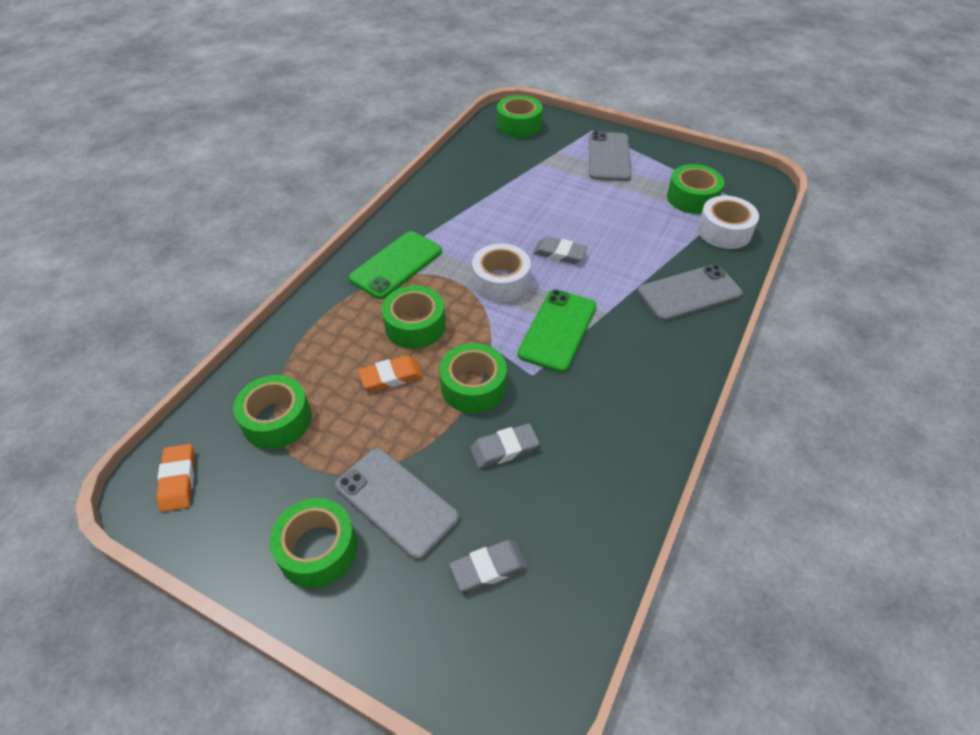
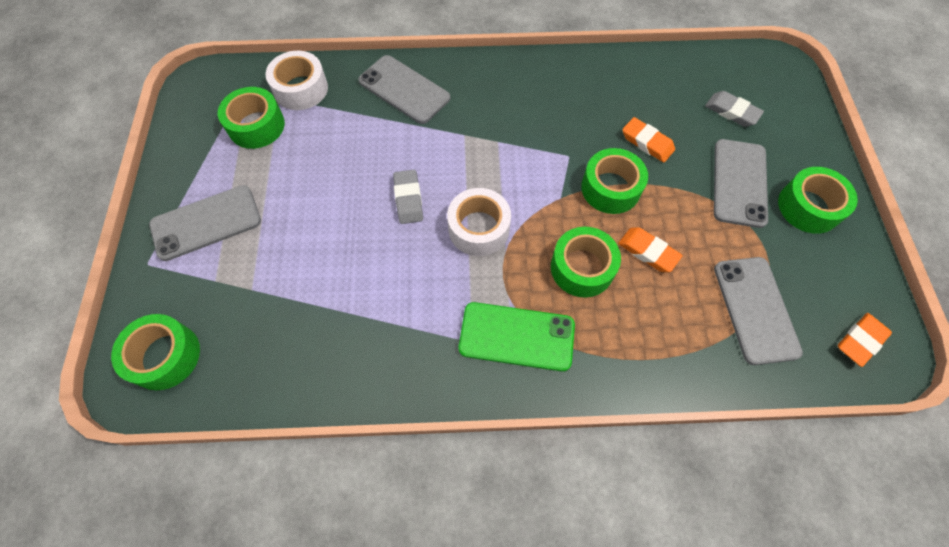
camera: 120 degrees left, 15 degrees up
green tape [233,375,312,449] -> grey phone [714,257,803,365]
grey eraser [470,424,539,468] -> orange eraser [622,117,675,163]
green phone [517,289,596,372] -> none

